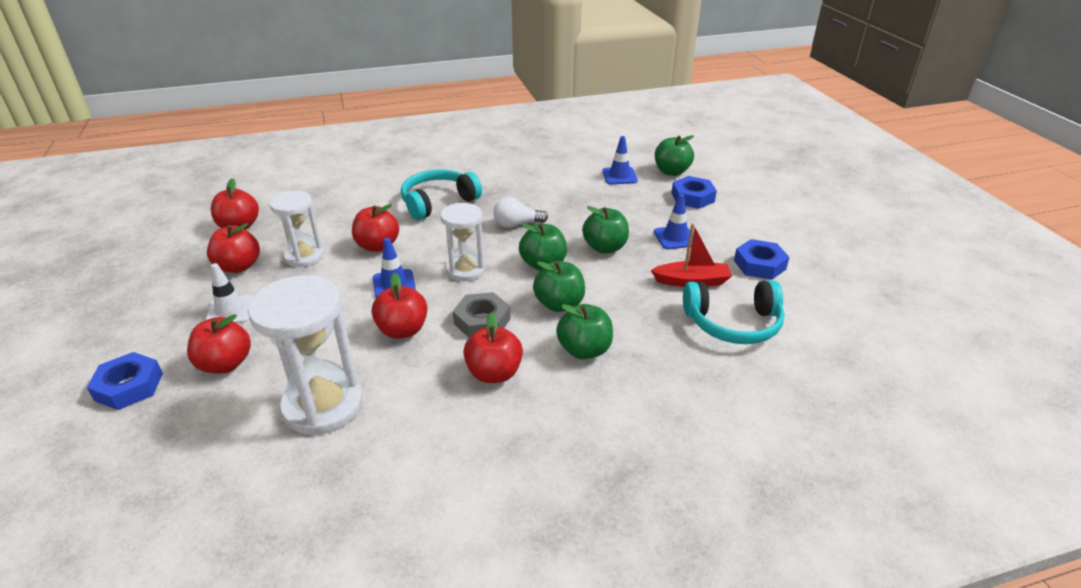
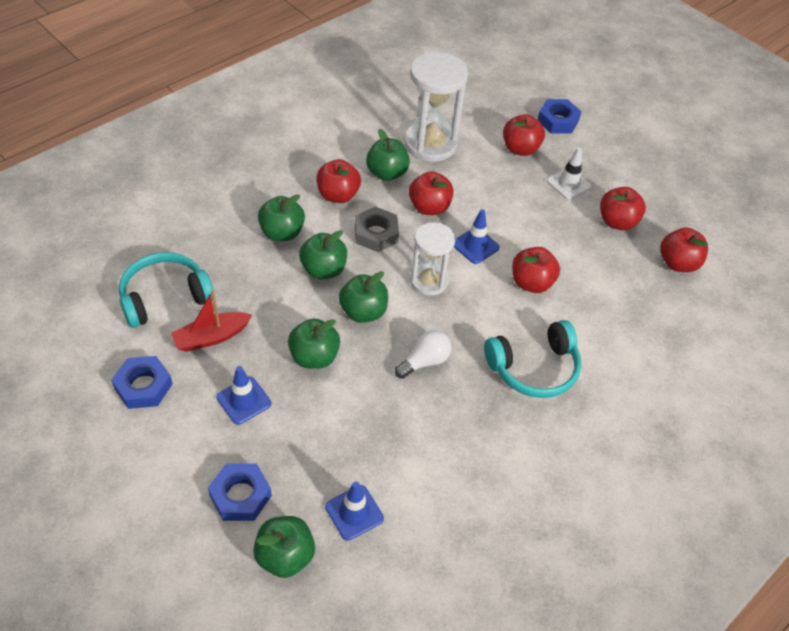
camera: 150 degrees right, 15 degrees up
white hourglass [269,191,324,268] -> none
turquoise headphones [401,169,482,220] -> turquoise headphones turned 45 degrees clockwise [484,320,581,398]
none -> green apple [366,129,410,181]

